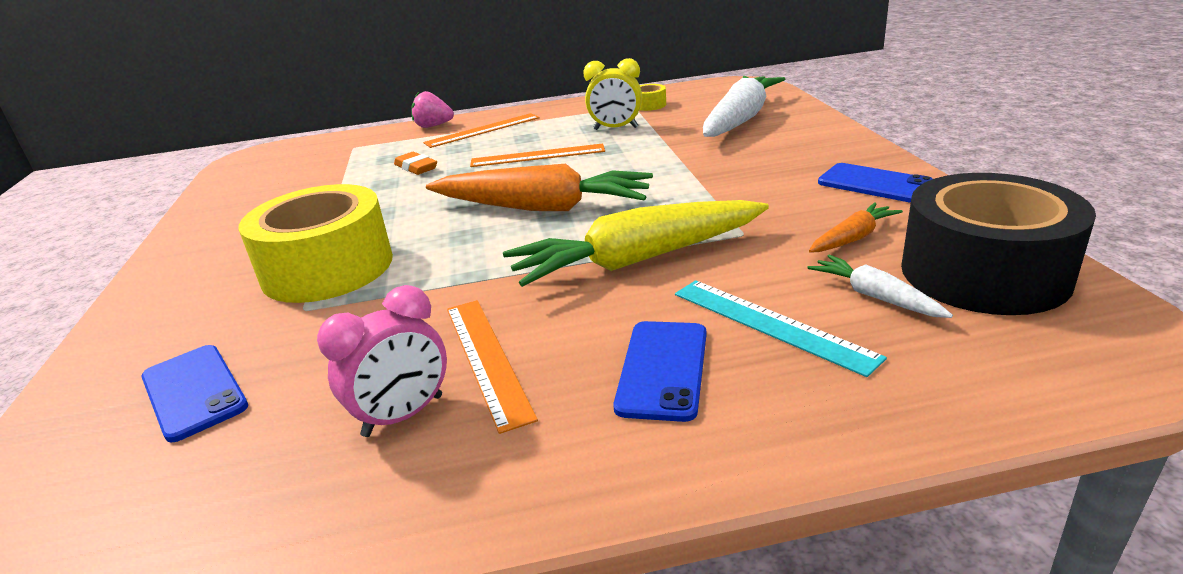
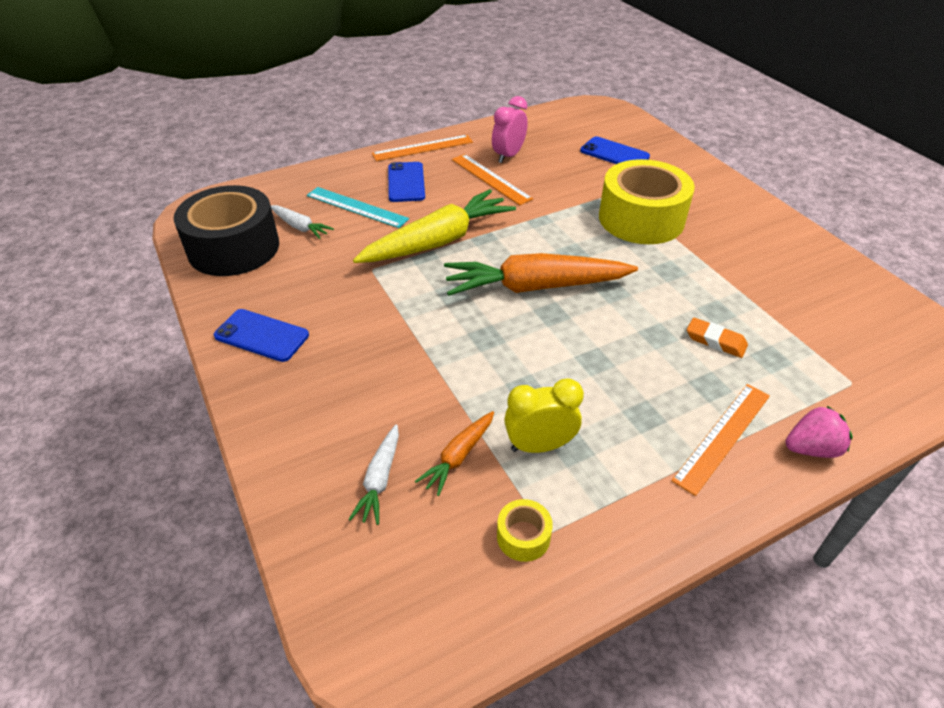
camera: 160 degrees right, 15 degrees up
orange ruler [470,143,605,167] -> orange ruler moved to [372,135,473,161]
white carrot [703,76,785,137] -> white carrot [349,424,399,525], size x0.47
orange carrot [809,202,903,253] -> orange carrot moved to [415,411,494,496]

